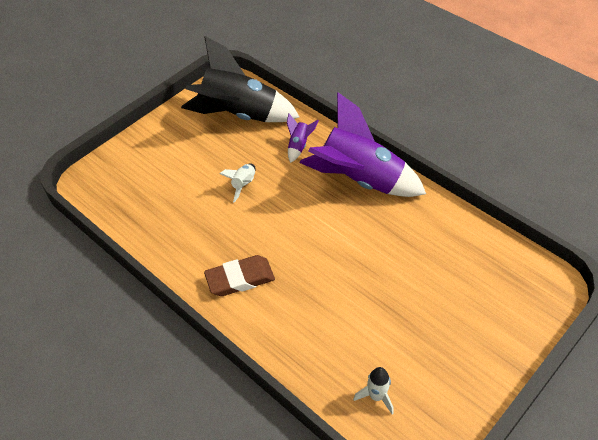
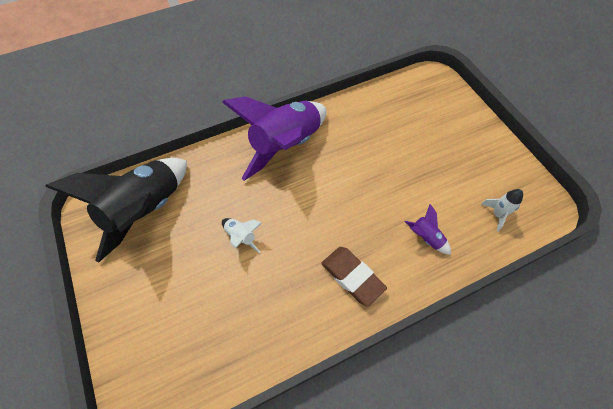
camera: 70 degrees left, 10 degrees up
brown eraser [204,255,275,296] -> brown eraser turned 45 degrees counterclockwise [322,247,387,307]
purple rocket [287,113,319,163] -> purple rocket moved to [404,204,451,255]

